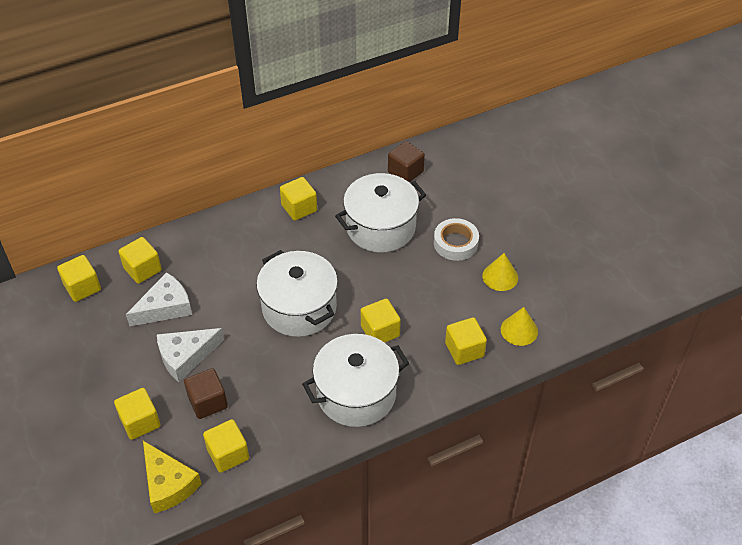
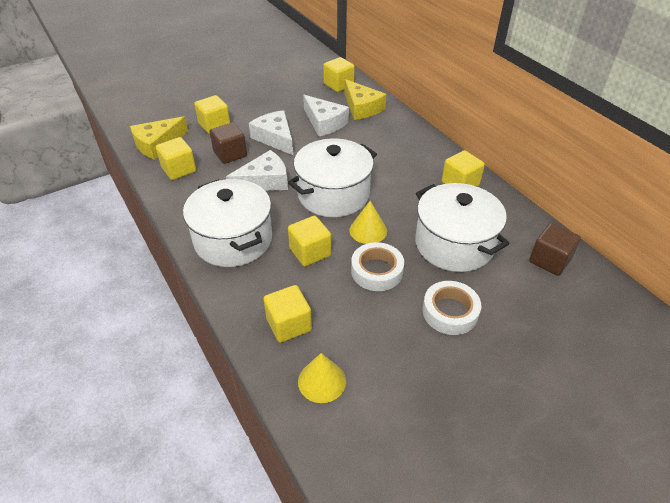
camera: 85 degrees right, 5 degrees down
yellow cube [118,237,162,284] -> yellow cheese [345,79,386,120]
yellow cone [483,253,518,291] -> yellow cone moved to [349,201,387,244]
none -> white cheese [226,150,288,191]
none -> white tape [351,242,404,291]

